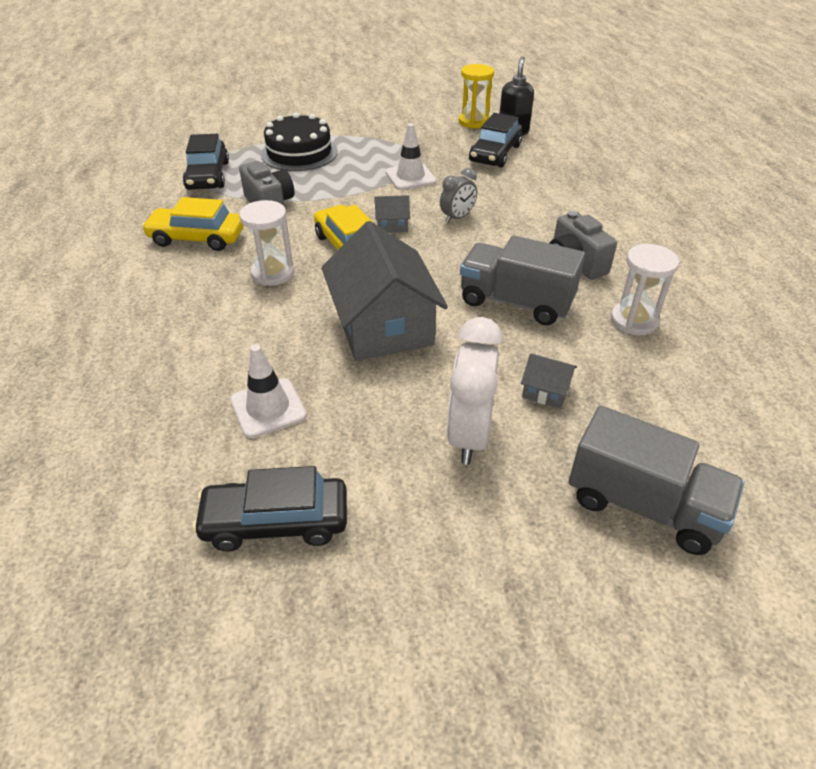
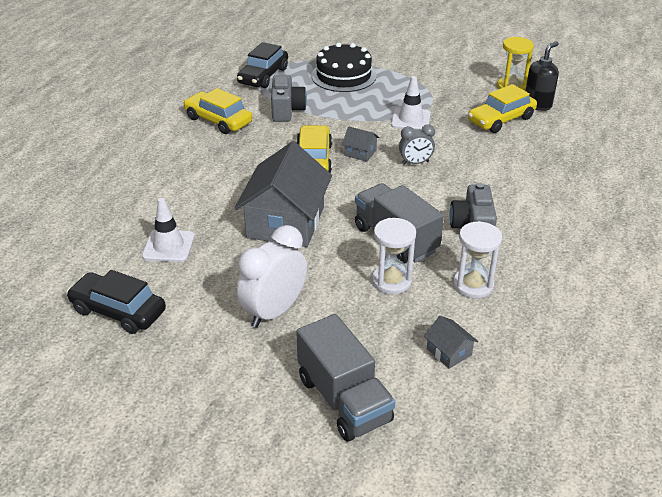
camera: 30 degrees right, 5 degrees down
white hourglass [239,200,294,286] -> white hourglass moved to [372,218,416,294]
black car [469,113,522,168] -> yellow car [468,84,537,133]
grey house [521,353,577,409] -> grey house moved to [424,316,478,369]

